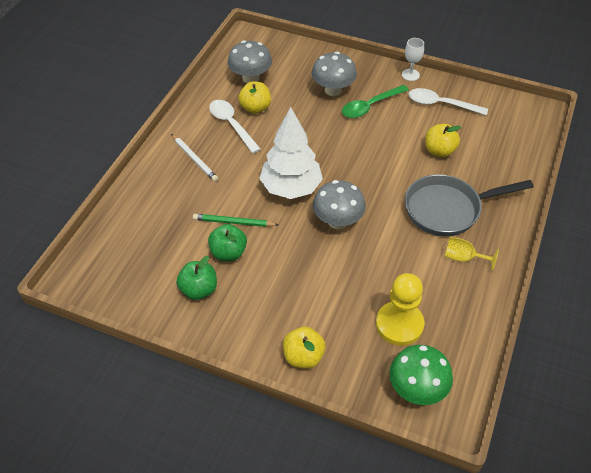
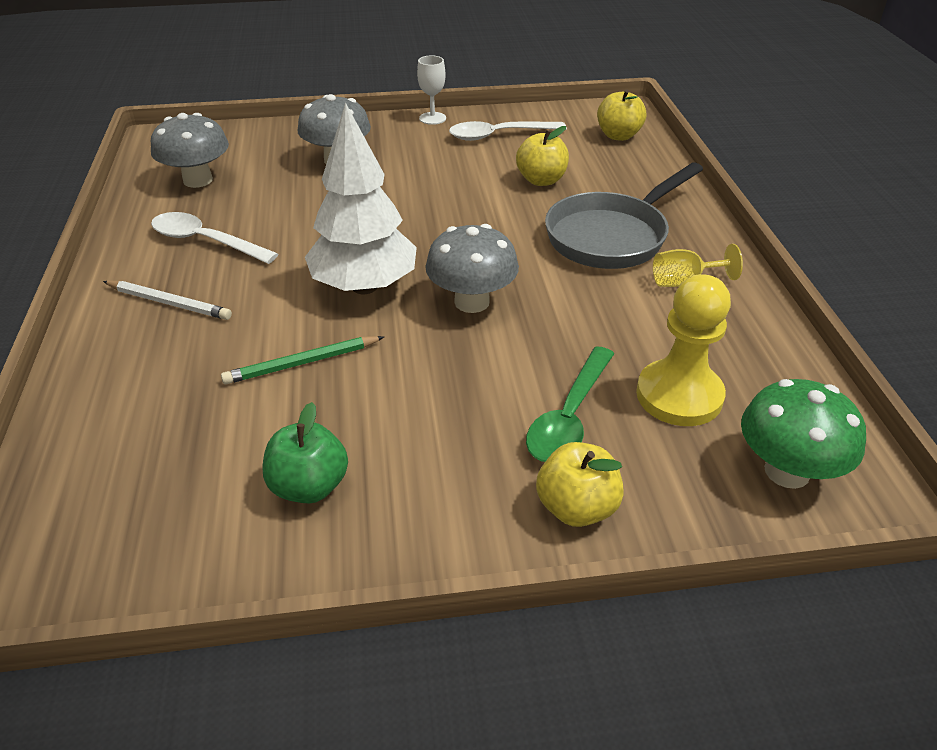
camera: 30 degrees left, 10 degrees down
green apple [208,224,247,261] -> none
yellow apple [238,81,271,114] -> yellow apple moved to [597,90,646,141]
green spoon [342,85,409,118] -> green spoon moved to [526,347,614,462]

